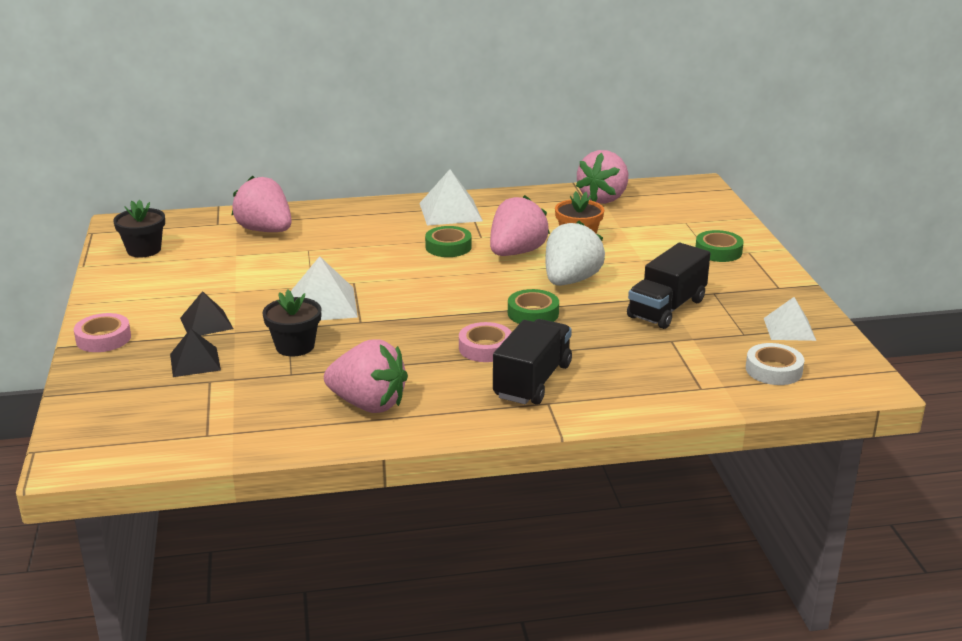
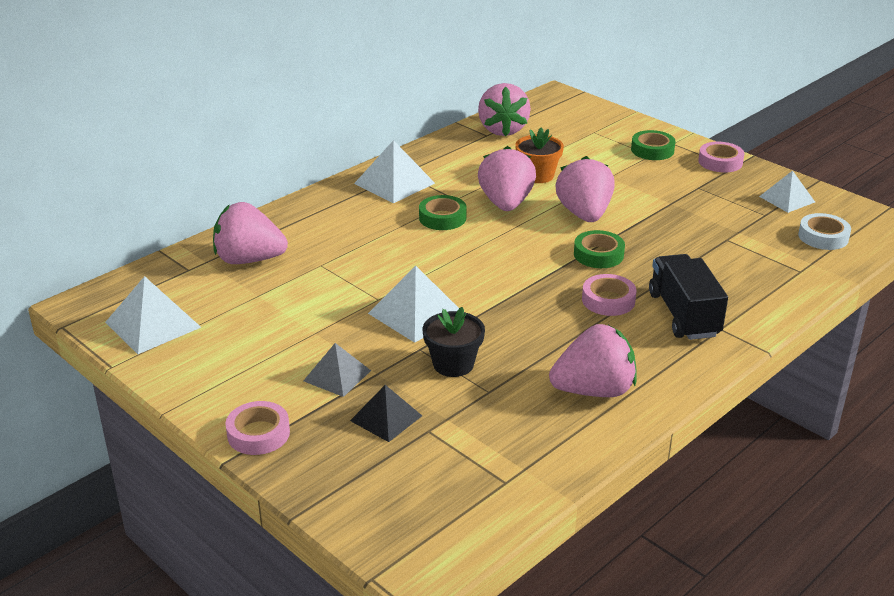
camera: 35 degrees left, 5 degrees up
black flower pot [113,199,165,258] -> white pyramid [105,276,201,354]
black pyramid [180,291,233,336] -> grey pyramid [303,343,371,397]
white strawberry [545,221,605,286] -> pink strawberry [555,156,615,222]
black truck [627,243,710,329] -> none
none -> pink tape [698,142,744,173]

